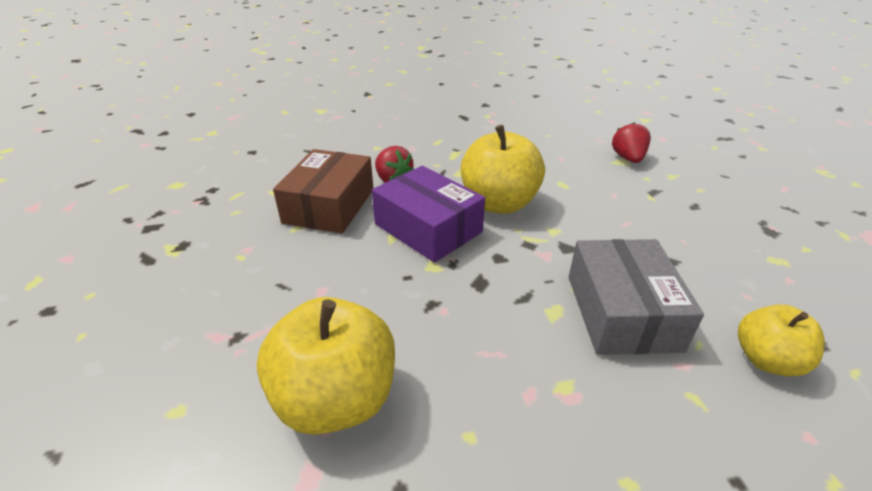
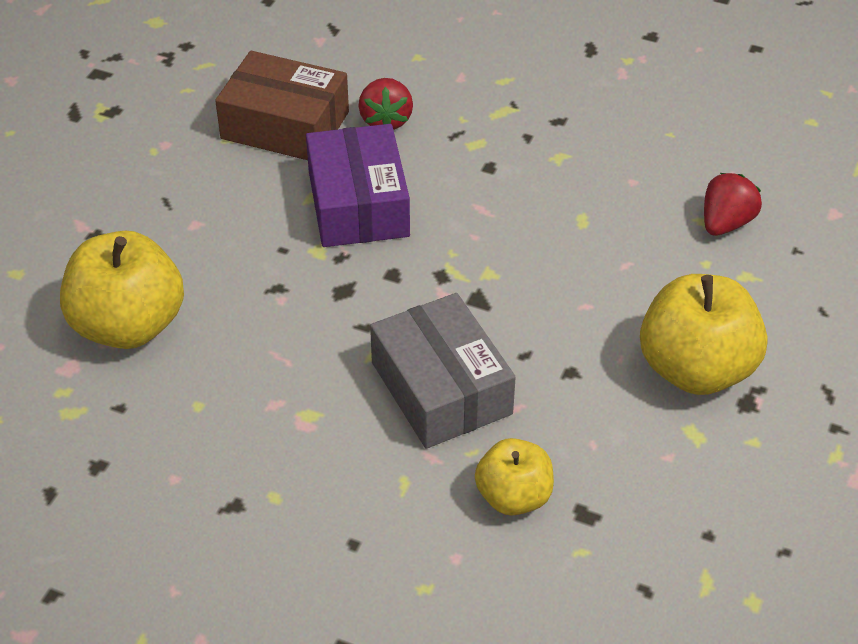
camera: 35 degrees right, 10 degrees up
brown box [273,149,373,234] -> brown box turned 60 degrees clockwise [215,51,349,160]
yellow apple [461,125,545,214] -> yellow apple moved to [640,274,768,395]
grey box [568,239,704,355] -> grey box turned 60 degrees counterclockwise [370,293,516,449]

